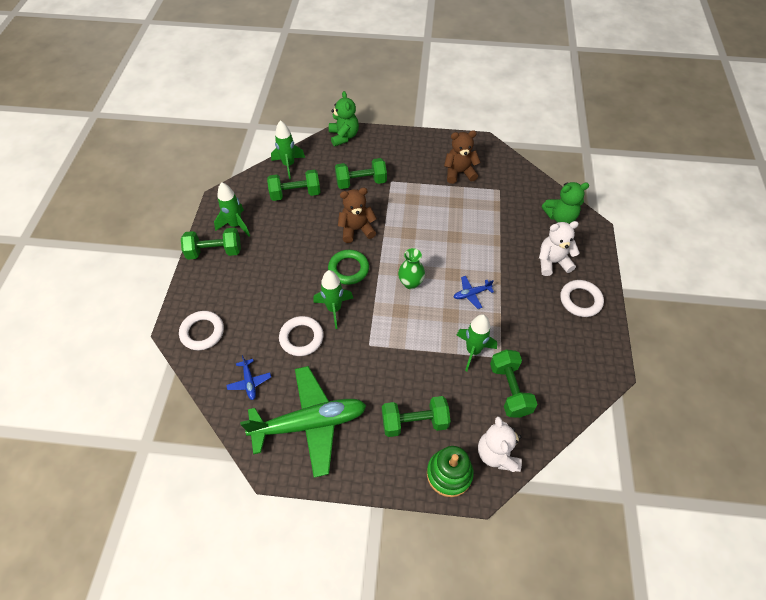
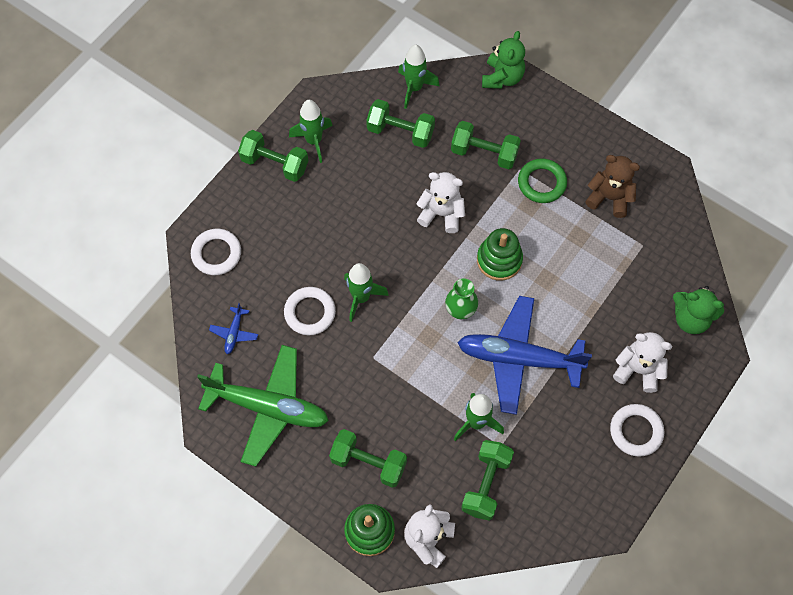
camera: 30 degrees right, 10 degrees up
green ring [328,250,369,285] -> green ring moved to [518,159,567,203]
brown teddy bear [338,188,377,243] -> white teddy bear [417,172,465,233]
blue plane [454,276,494,309] -> blue plane [457,296,592,415], size x2.48
none -> green stacking toy [477,228,523,281]

